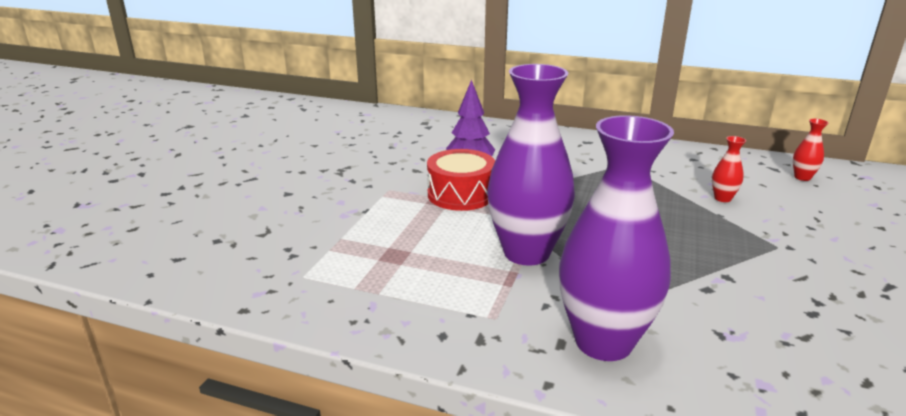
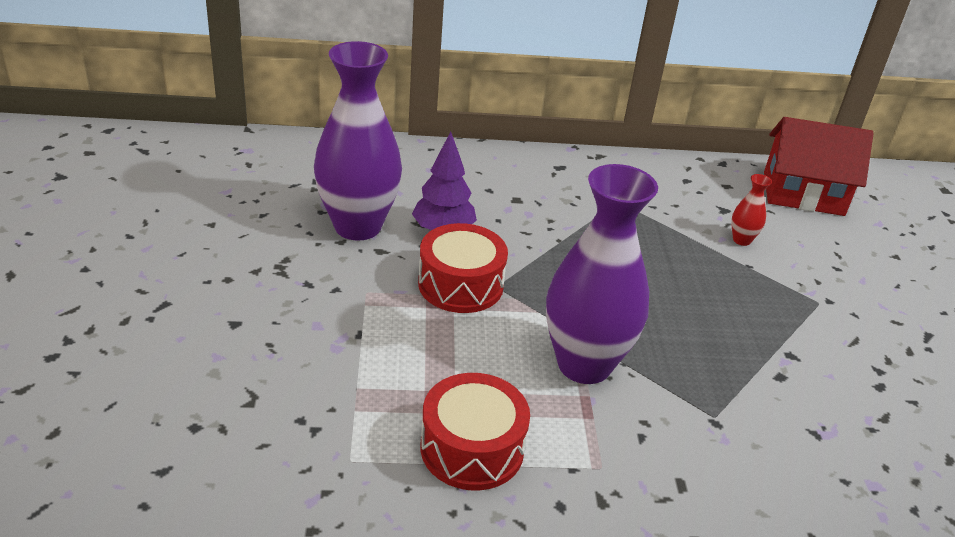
camera: 25 degrees left, 10 degrees up
purple vase [559,115,674,361] -> purple vase moved to [314,41,402,241]
red vase [793,119,828,181] -> red house [764,117,874,216]
none -> red drum [420,373,530,491]

